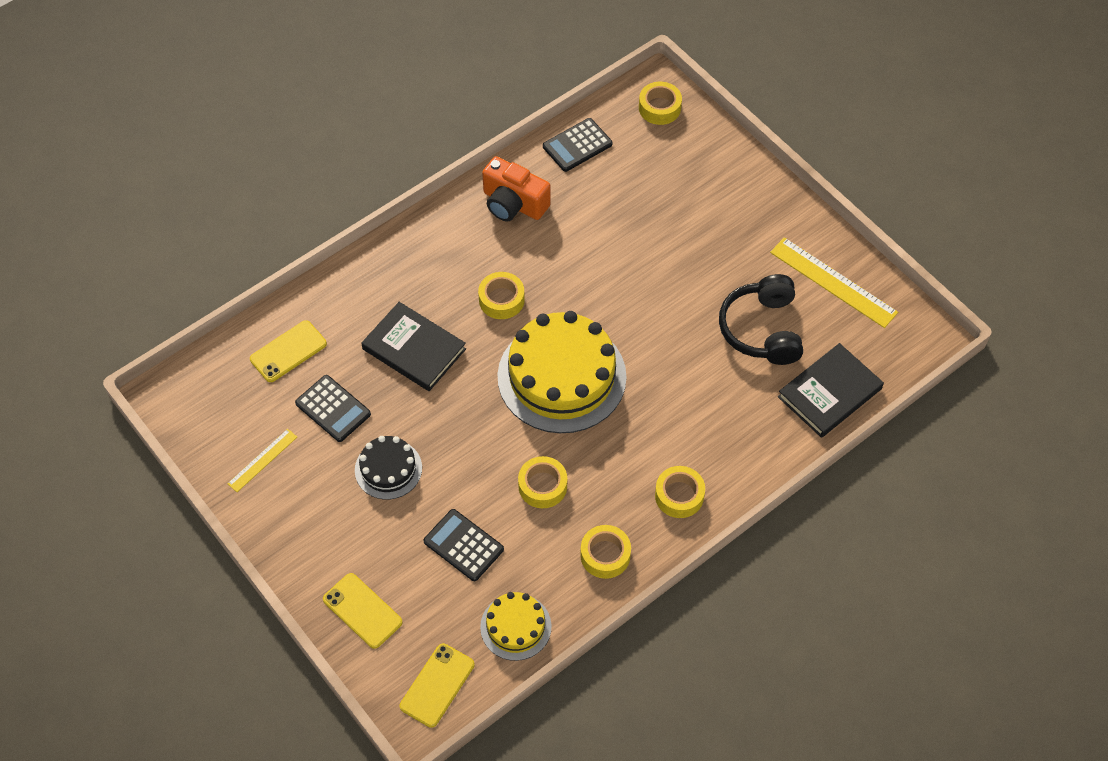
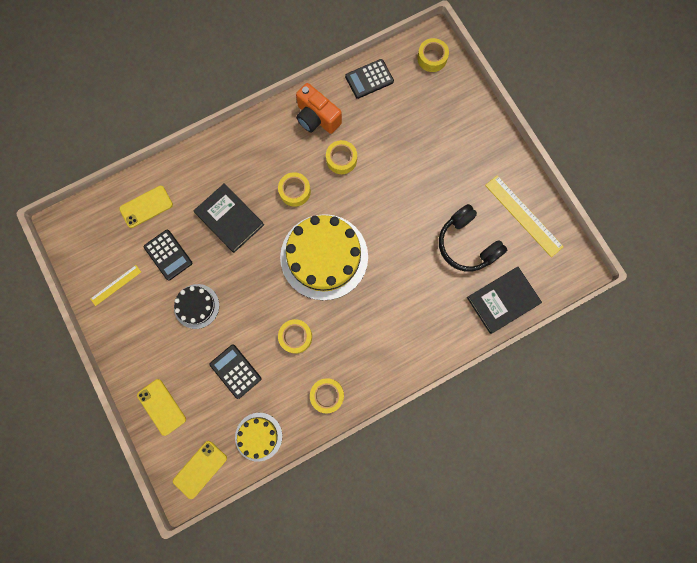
camera: 10 degrees right, 20 degrees up
yellow tape [655,466,705,518] -> yellow tape moved to [326,140,357,174]
black headphones [719,274,803,365] -> black headphones turned 45 degrees counterclockwise [439,204,507,271]

